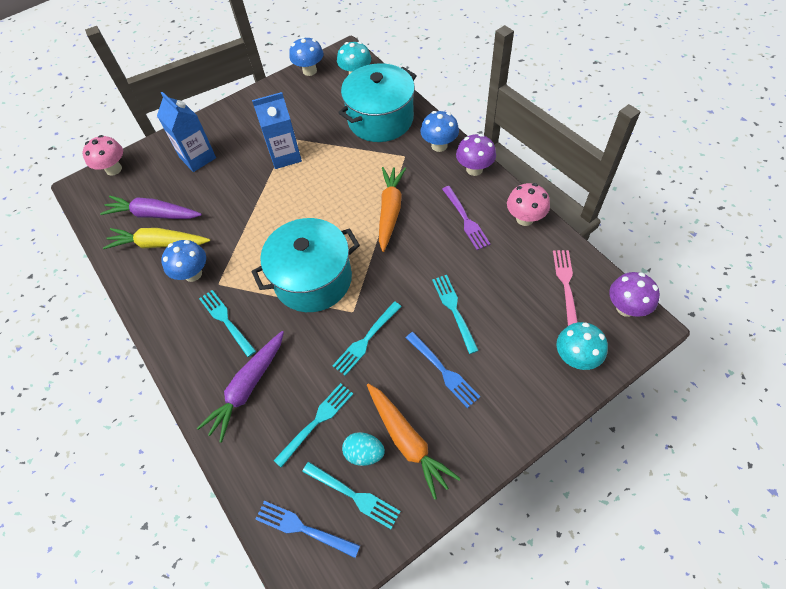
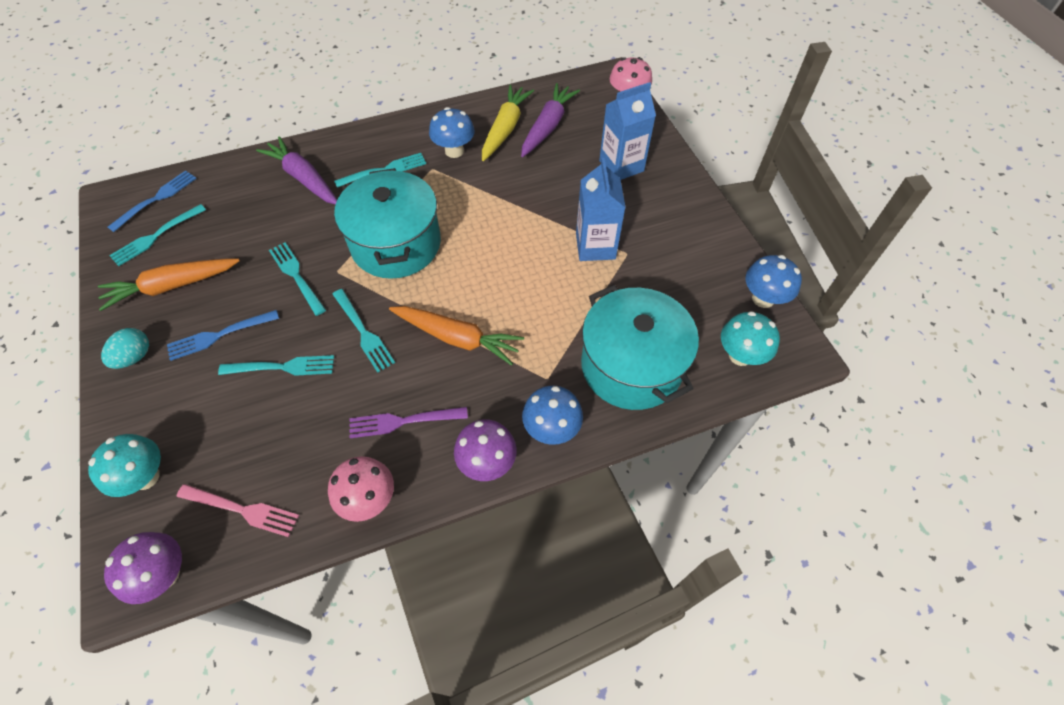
camera: 100 degrees right, 0 degrees up
turquoise fork [274,383,353,468] -> turquoise fork moved to [332,289,395,373]
turquoise egg [342,432,385,466] -> turquoise egg moved to [101,328,149,369]

